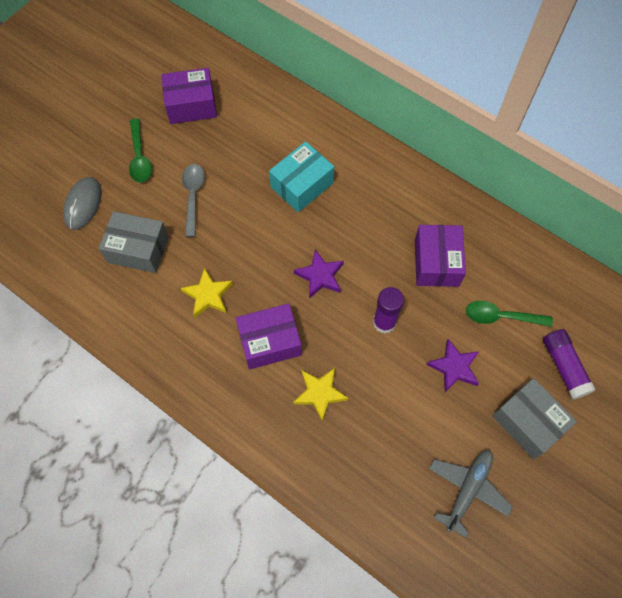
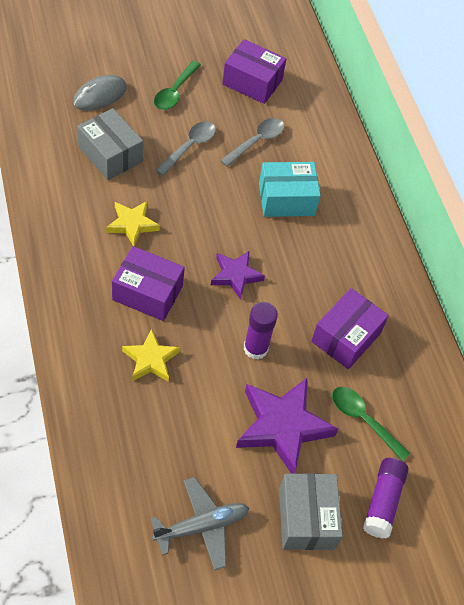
camera: 30 degrees right, 10 degrees down
purple star [426,339,480,392] -> purple star [236,378,338,474], size x1.71
none -> grey spoon [220,118,284,167]

